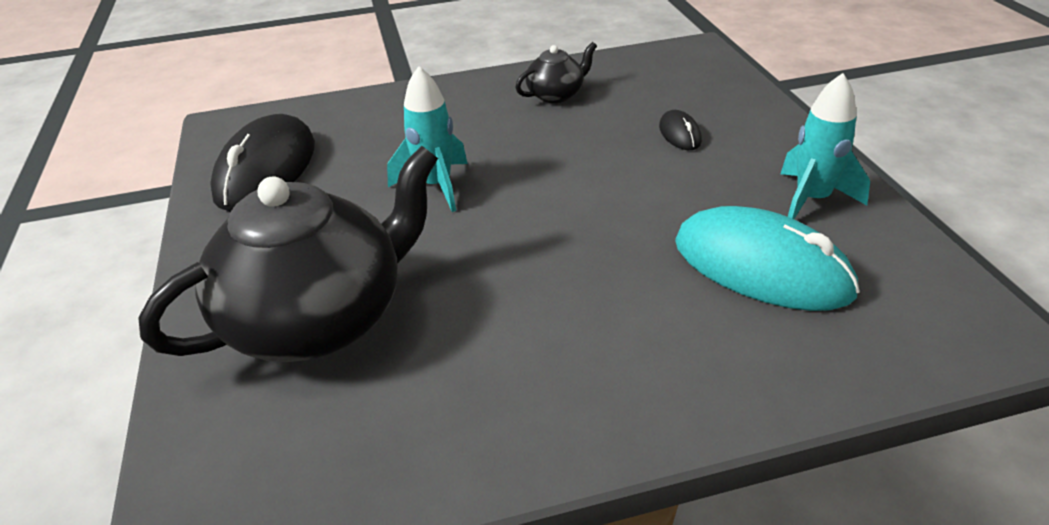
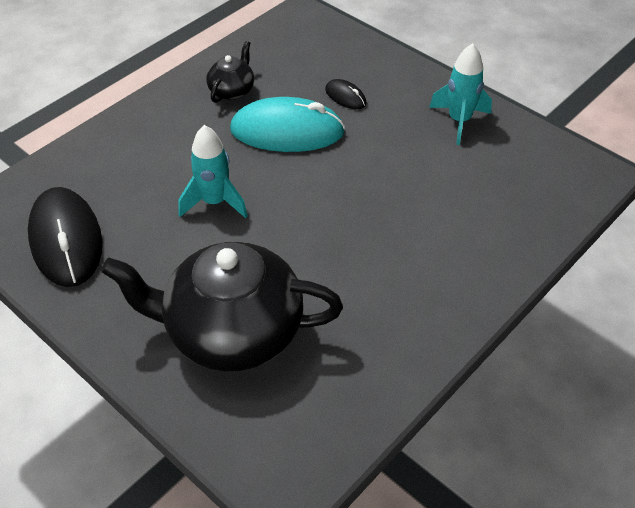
camera: 35 degrees left, 10 degrees up
black teapot [138,146,438,362] -> black teapot turned 105 degrees counterclockwise [101,242,343,371]
turquoise mouse [675,206,860,311] -> turquoise mouse moved to [230,97,345,152]

